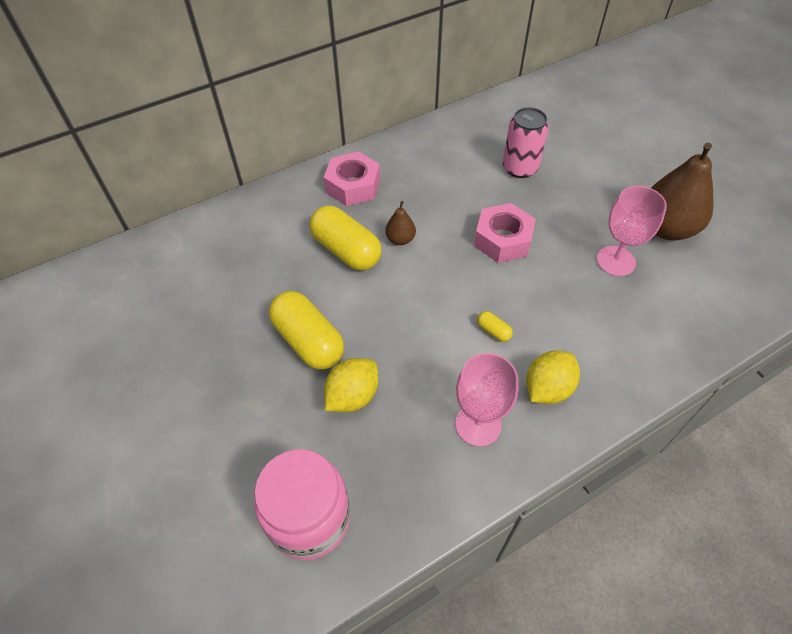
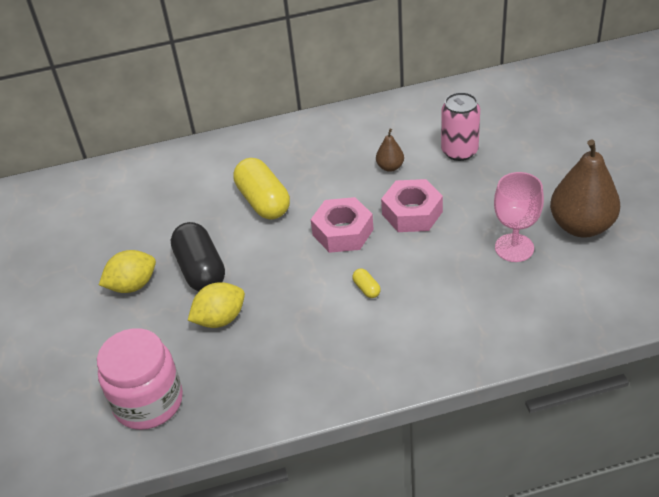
camera: 20 degrees right, 10 degrees down
yellow capsule [269,291,344,370] -> black capsule [171,222,225,291]
pink nut [324,151,380,206] -> pink nut moved to [311,197,374,253]
brown pear [385,201,416,245] -> brown pear moved to [376,129,404,172]
pink goblet [455,353,519,447] -> none
yellow lemon [526,350,580,404] -> yellow lemon moved to [99,250,156,293]

